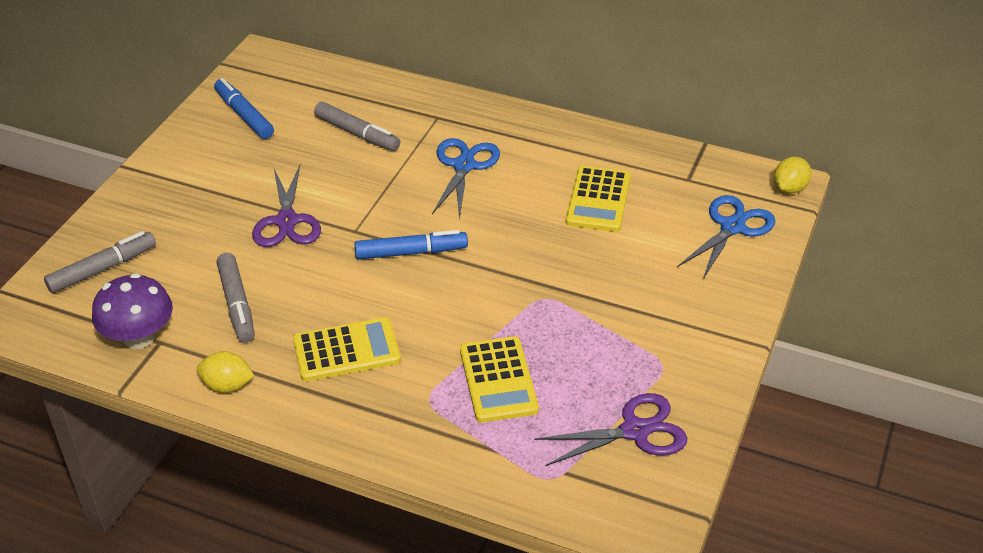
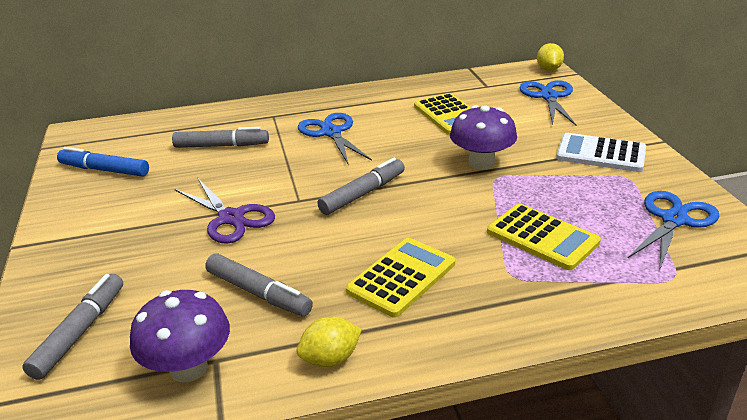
camera: 35 degrees left, 10 degrees down
blue marker [354,230,468,260] -> grey marker [317,158,405,215]
purple scissors [535,393,687,466] -> blue scissors [627,191,719,271]
none -> purple mushroom [450,105,517,170]
none -> white calculator [556,133,646,172]

